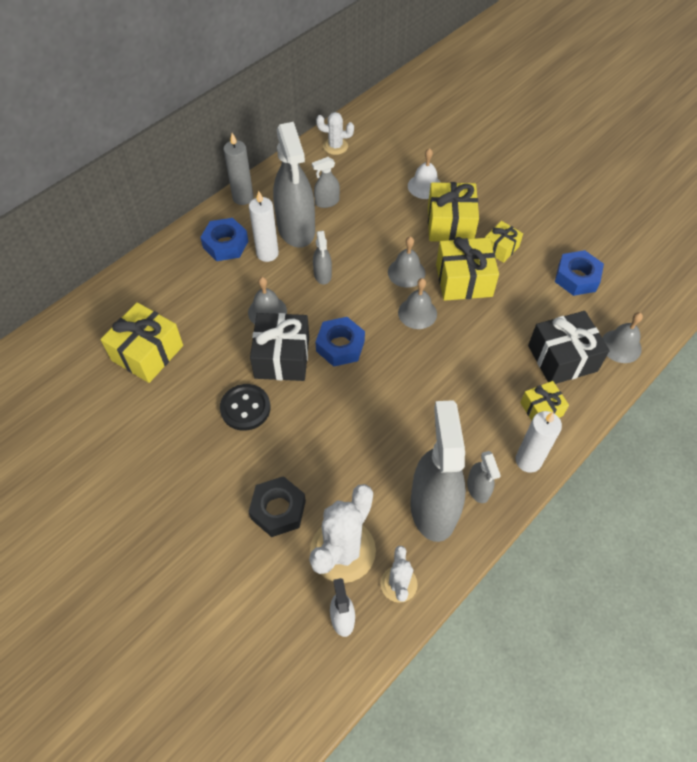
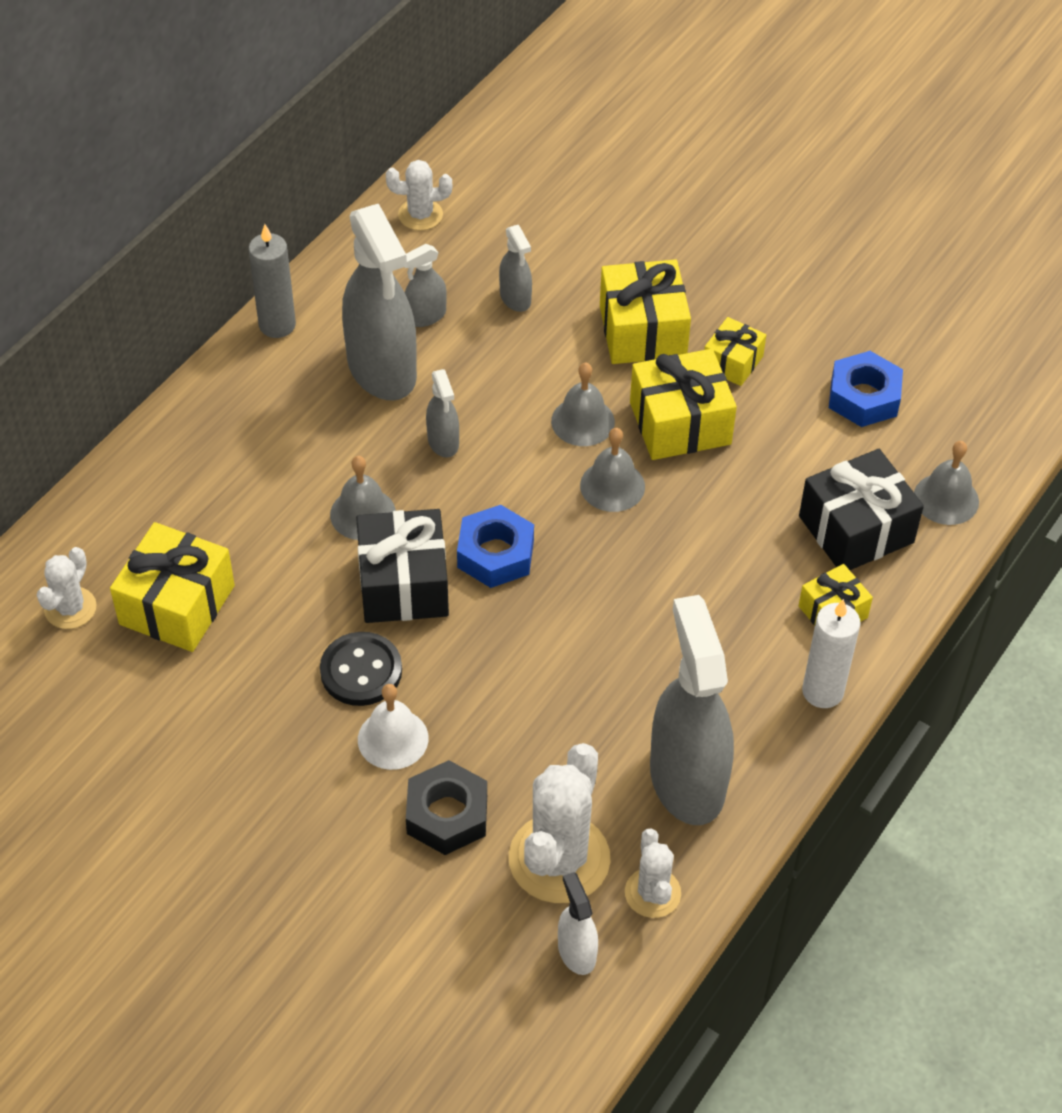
camera: 10 degrees left, 5 degrees down
blue nut [200,218,248,261] -> none
white candle [249,190,279,262] -> none
white bell [408,148,441,199] -> white bell moved to [358,684,429,770]
grey spray bottle [467,451,501,503] -> grey spray bottle moved to [499,225,532,312]
none -> white cactus [37,547,97,629]

